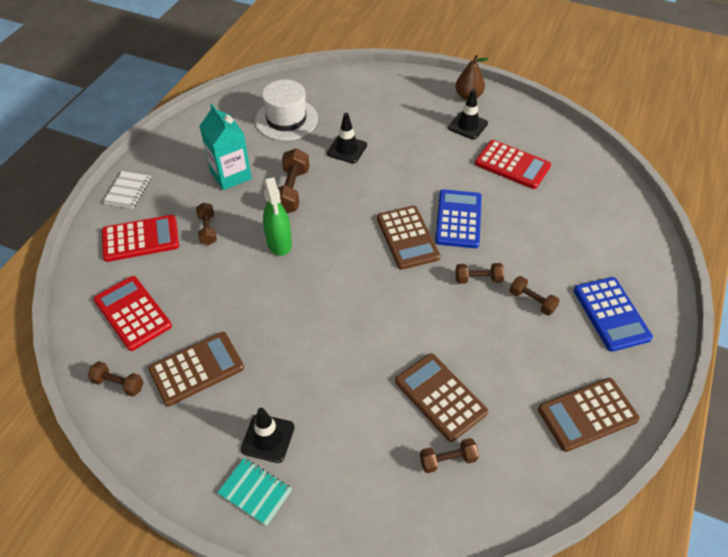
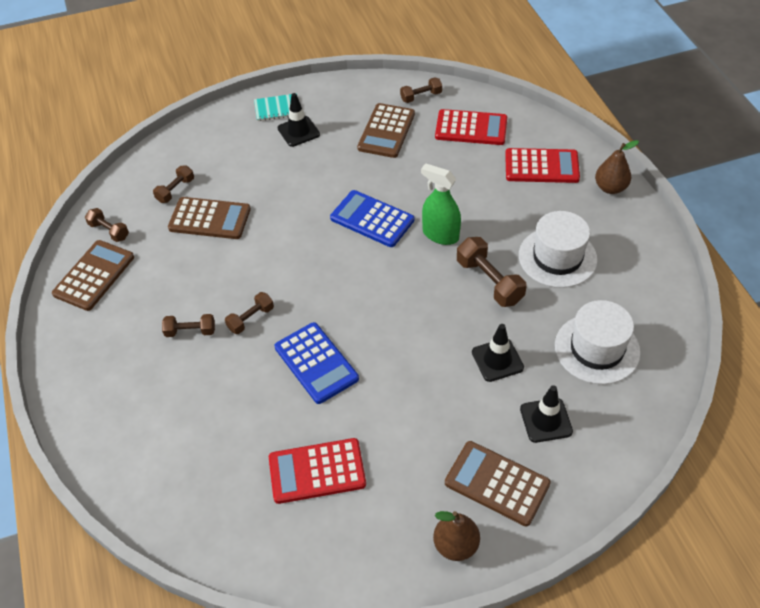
camera: 140 degrees right, 0 degrees up
red calculator [102,215,179,262] -> red calculator turned 120 degrees counterclockwise [505,148,580,183]
white notebook [103,171,151,209] -> brown pear [595,140,639,194]
brown dumbbell [196,203,217,245] -> brown dumbbell moved to [85,208,129,242]
turquoise carton [199,104,252,190] -> white hat [519,211,597,288]
brown calculator [377,206,440,270] -> brown calculator moved to [445,441,551,526]
black traffic cone [448,89,488,139] -> black traffic cone moved to [520,385,573,443]
blue calculator [574,277,653,352] -> blue calculator moved to [330,190,414,247]

